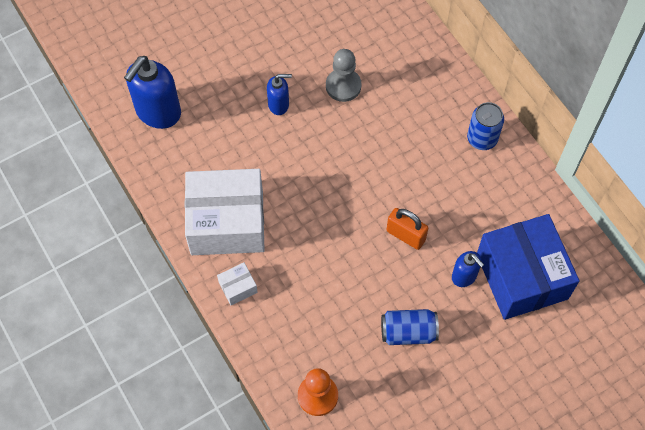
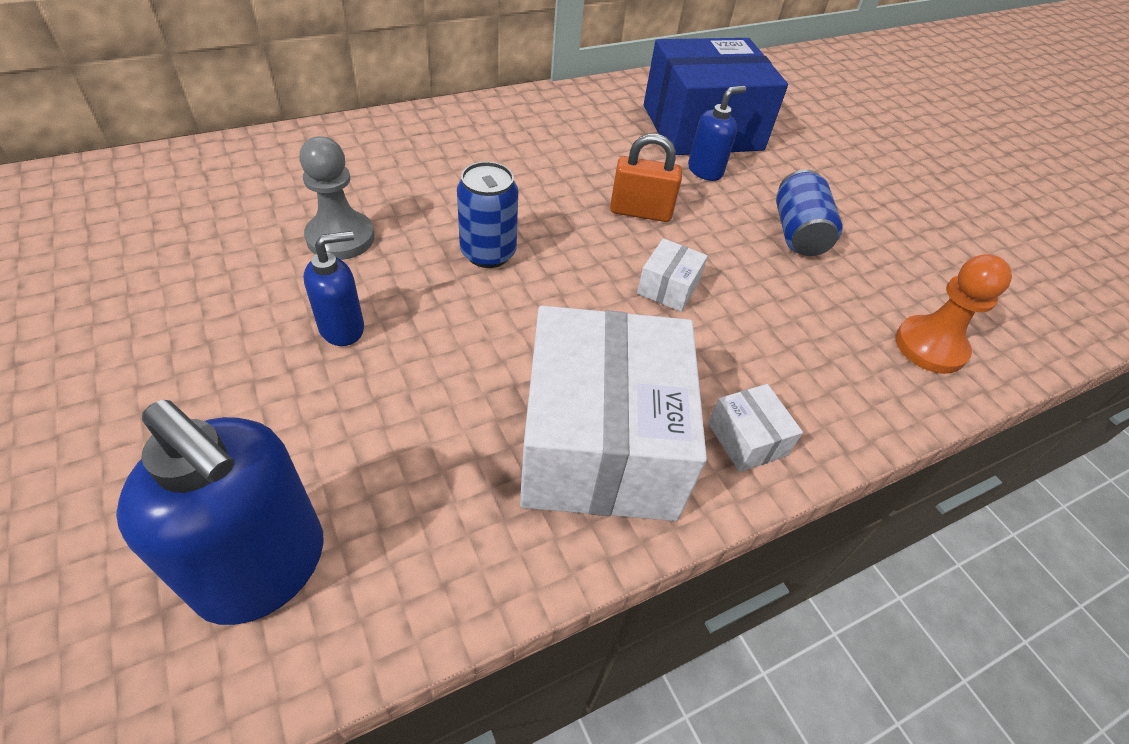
camera: 90 degrees left, 15 degrees down
blue soap dispenser [267,74,292,115] -> blue soap dispenser turned 60 degrees clockwise [304,231,364,346]
orange padlock [386,208,428,250] -> orange padlock turned 60 degrees clockwise [610,134,682,222]
blue can [467,102,504,150] -> blue can moved to [457,162,518,268]
none -> white box [637,238,708,312]

